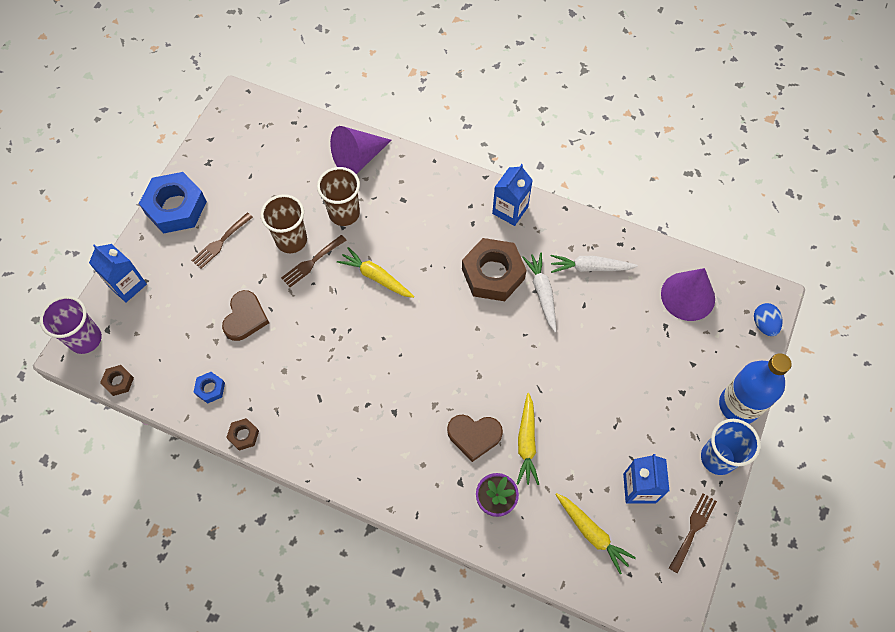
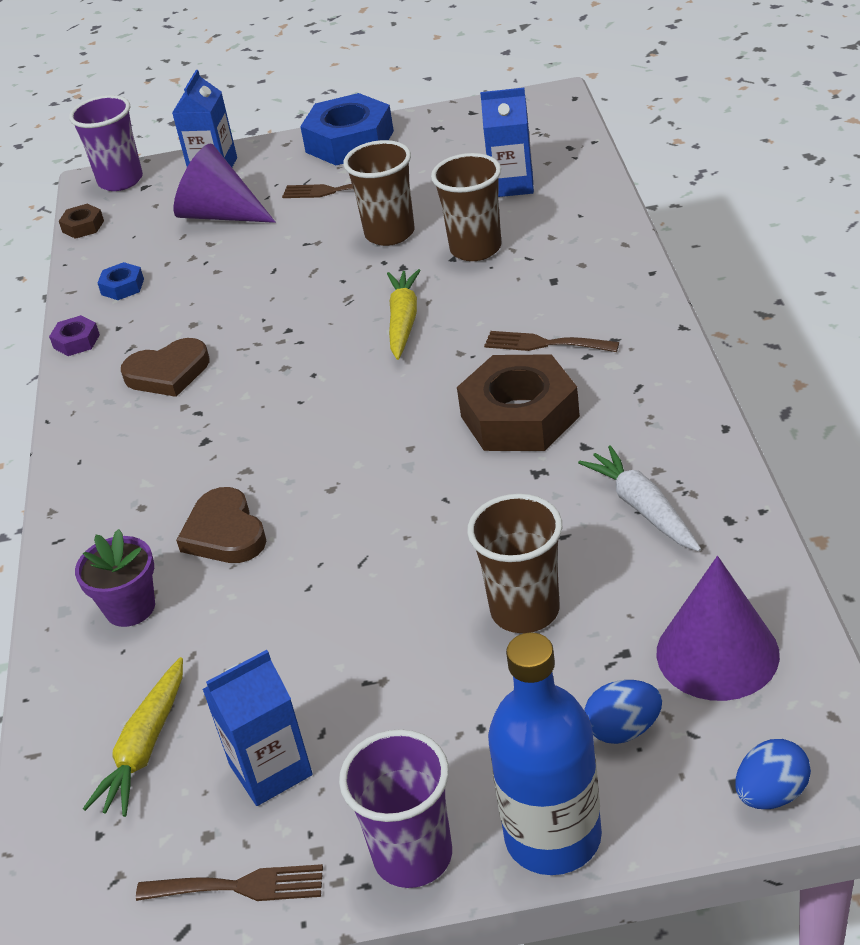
camera: 65 degrees right, 25 degrees down
brown heart [222,290,269,341] -> brown heart moved to [121,338,209,397]
brown nut [226,418,259,451] -> purple nut [49,315,100,356]
brown fork [281,235,346,287] -> brown fork moved to [484,331,619,352]
purple cone [330,126,392,174] -> purple cone moved to [174,143,276,223]
blue carton [492,164,533,226] -> blue carton moved to [480,88,534,197]
yellow carrot [517,393,539,485] -> none
white carrot [522,252,556,332] -> none
blue cup [701,419,761,475] -> purple cup [339,729,452,888]
none -> brown cup [467,494,562,633]
none -> blue egg [584,680,662,744]

